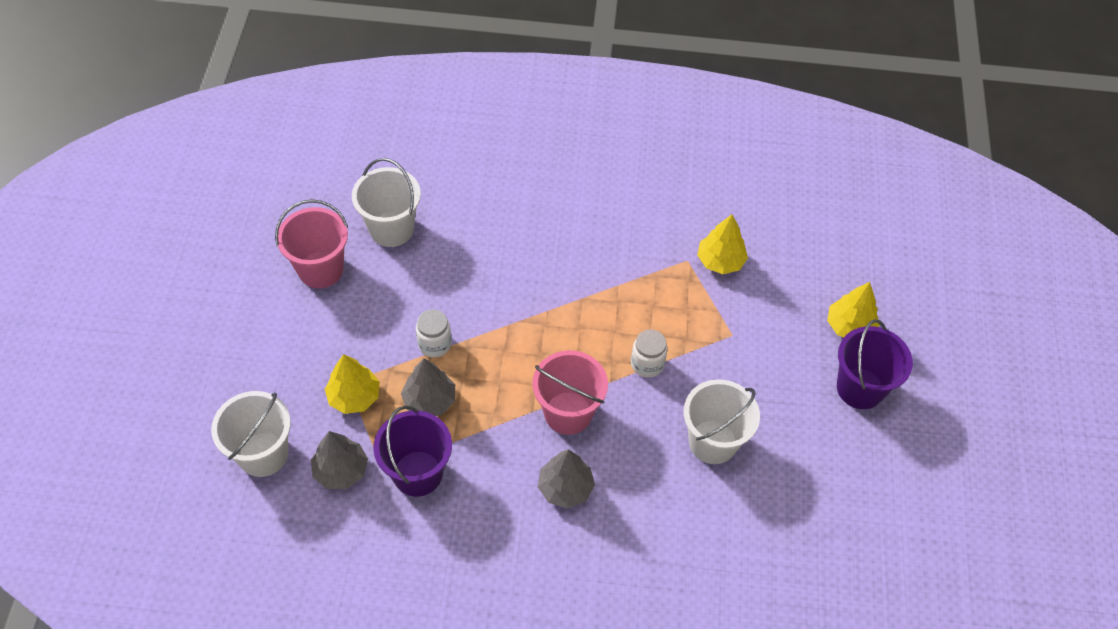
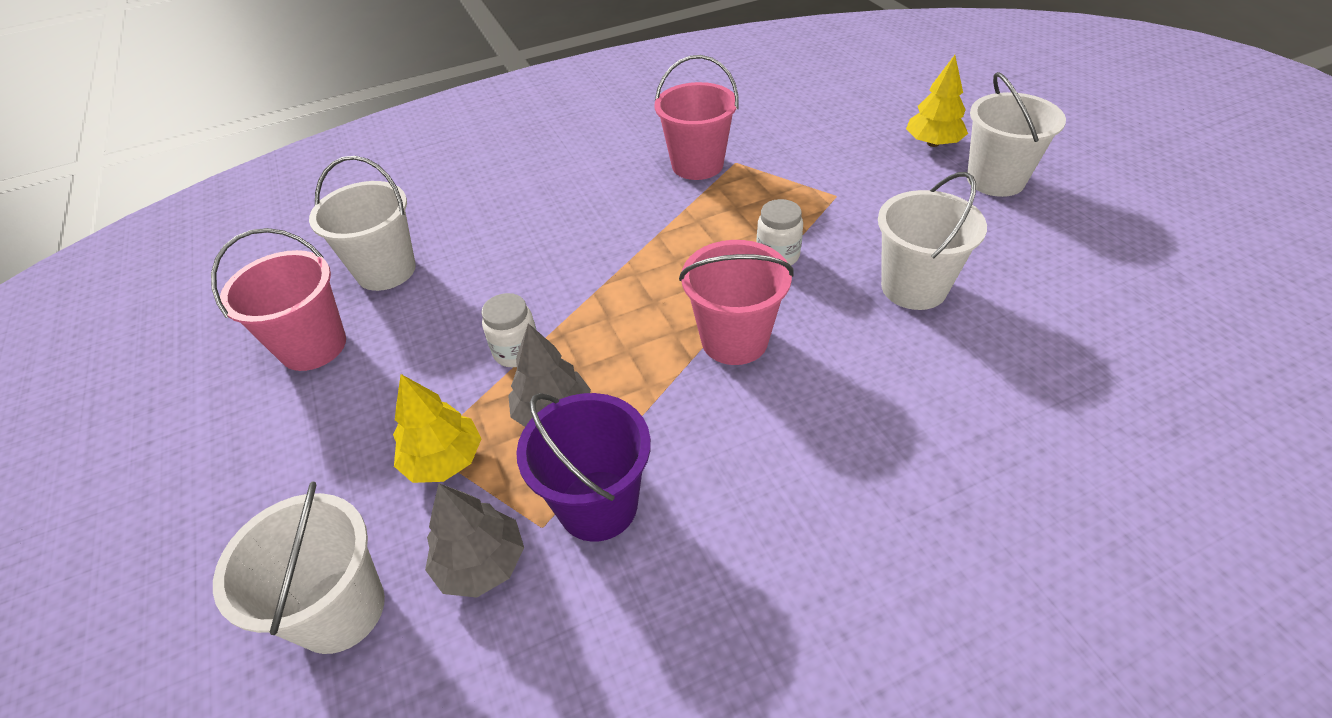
camera: 25 degrees left, 10 degrees down
grey tree [538,449,595,508] -> none
yellow tree [697,215,748,274] -> none
purple bucket [837,319,913,409] -> white bucket [967,72,1066,197]
none -> pink bucket [655,55,739,180]

